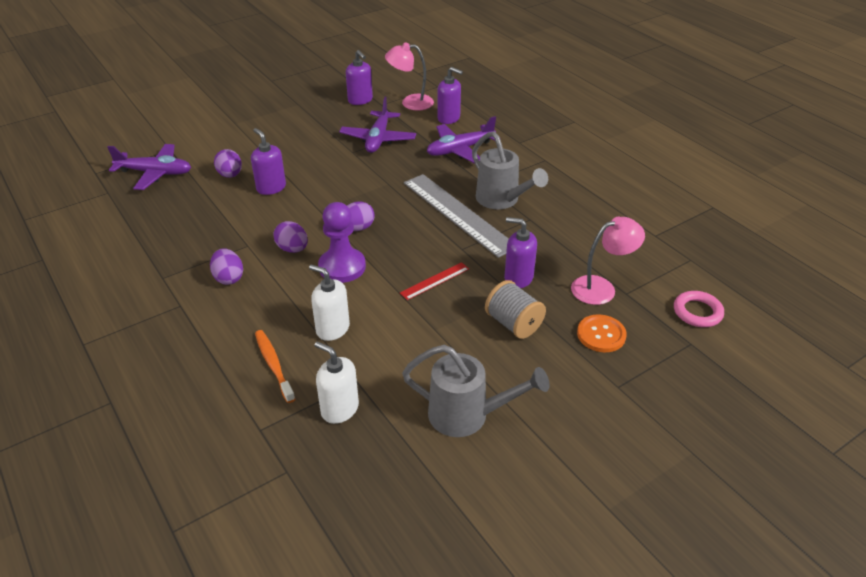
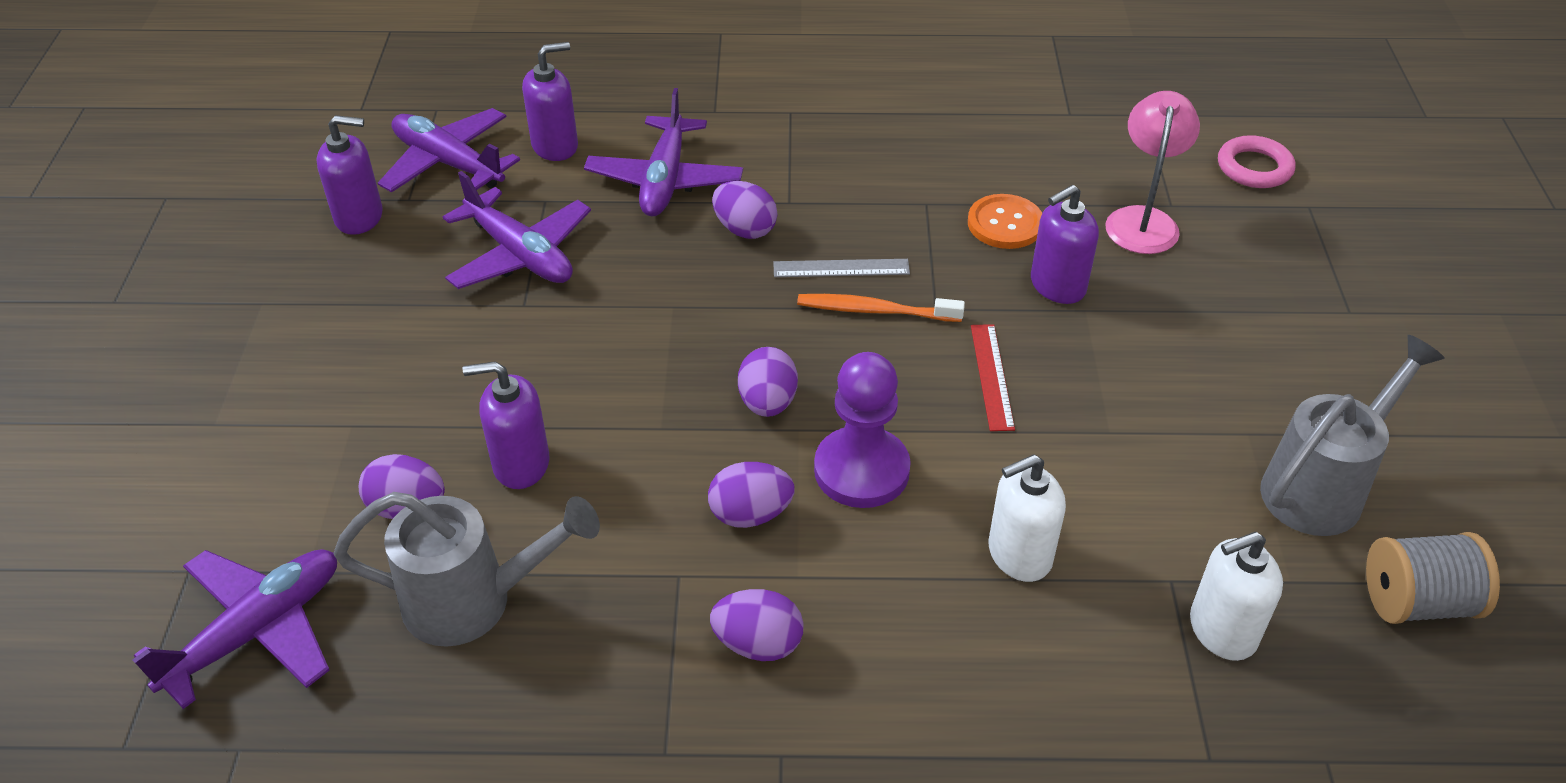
camera: 55 degrees left, 5 degrees up
orange toothbrush [255,330,295,403] -> orange toothbrush moved to [797,294,965,322]
pink lamp [385,42,434,110] -> purple plane [378,108,520,192]
grey ruler [404,174,509,258] -> grey ruler [773,259,910,277], size x0.46
grey watering can [472,131,548,209] -> grey watering can moved to [334,492,600,647]
grey spool [485,280,546,339] -> grey spool moved to [1366,532,1500,624]
orange button [577,314,627,352] -> orange button moved to [968,194,1042,249]
none -> purple egg [712,181,777,239]

